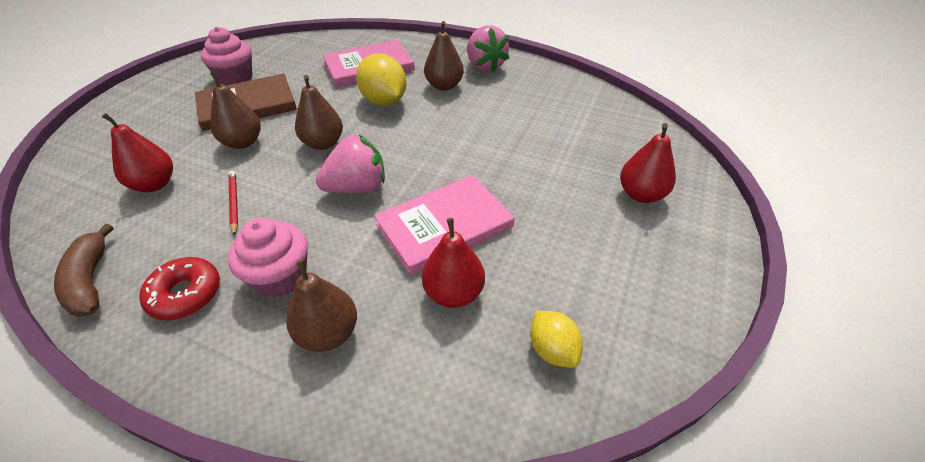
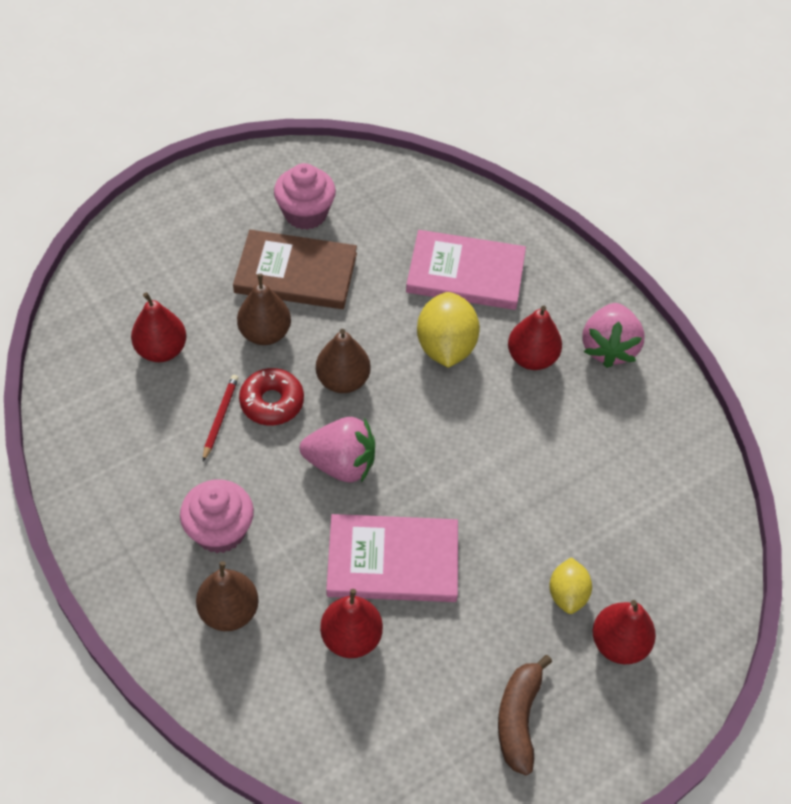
camera: 30 degrees right, 10 degrees up
brown banana [54,224,113,317] -> brown banana moved to [498,655,552,775]
red donut [139,257,220,320] -> red donut moved to [239,368,304,425]
brown pear [424,21,464,91] -> red pear [508,306,562,370]
yellow lemon [530,311,583,368] -> yellow lemon moved to [549,557,592,614]

